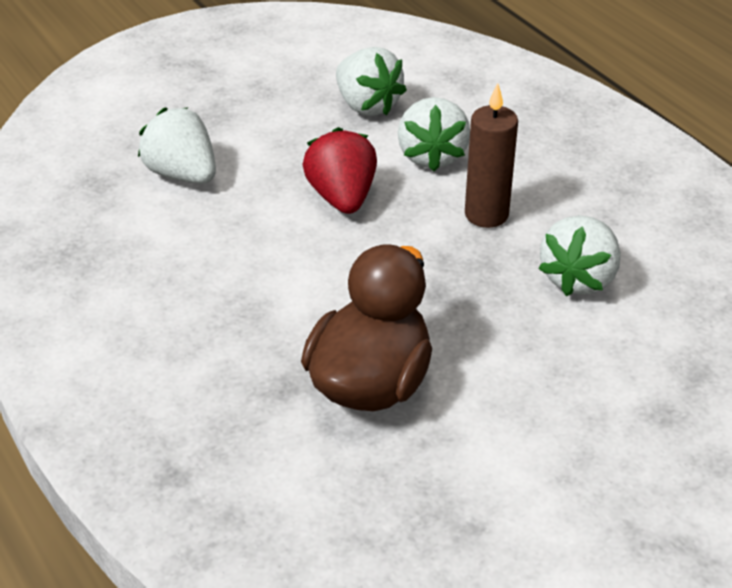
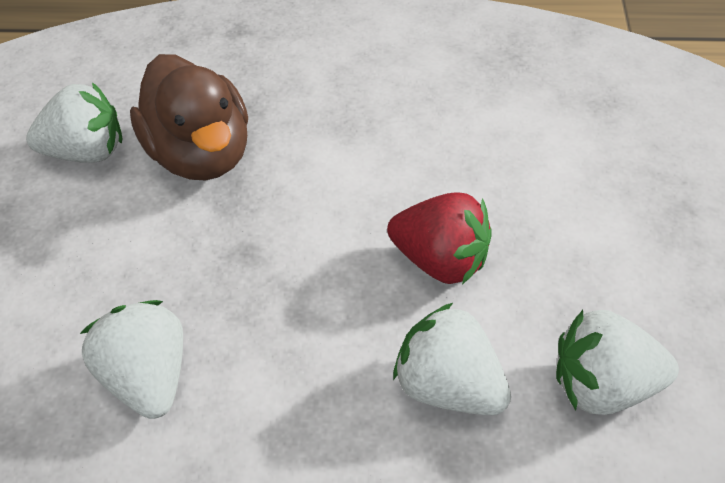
camera: 130 degrees right, 10 degrees up
white strawberry [138,107,216,184] -> white strawberry moved to [26,82,122,163]
brown candle [465,83,518,228] -> none

